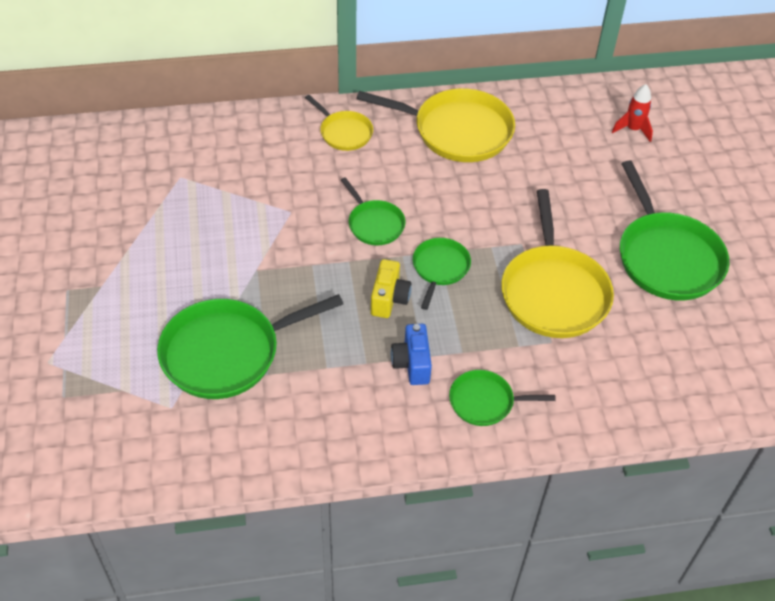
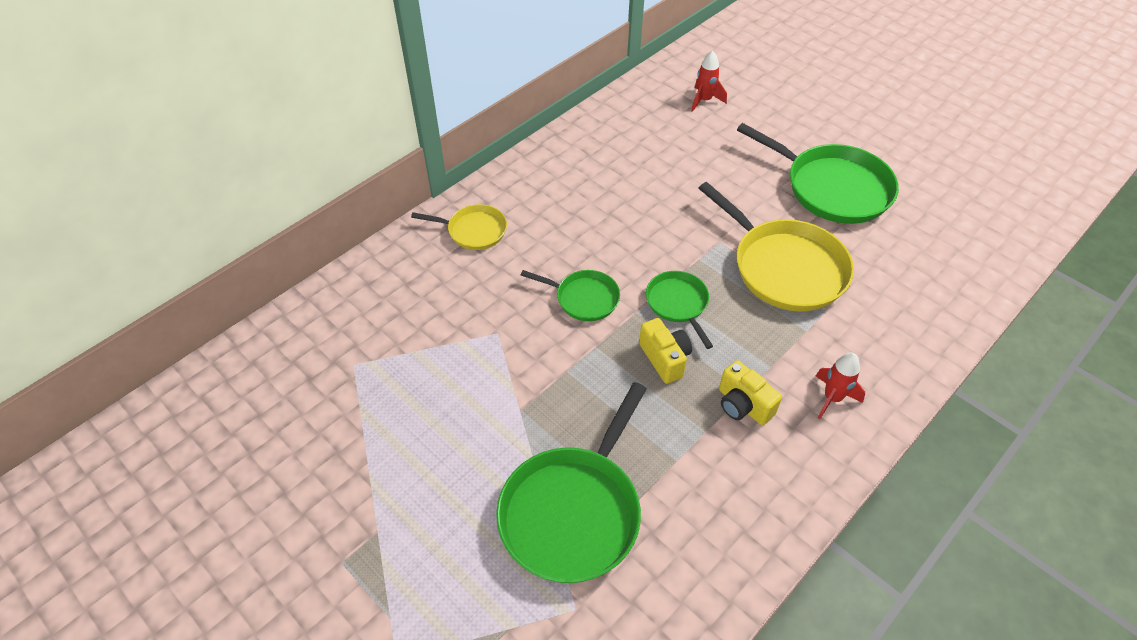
camera: 35 degrees left, 0 degrees up
yellow pan [357,88,515,162] -> none
blue camera [391,324,432,385] -> yellow camera [719,360,782,425]
green pan [449,370,556,426] -> red rocket [816,353,865,419]

